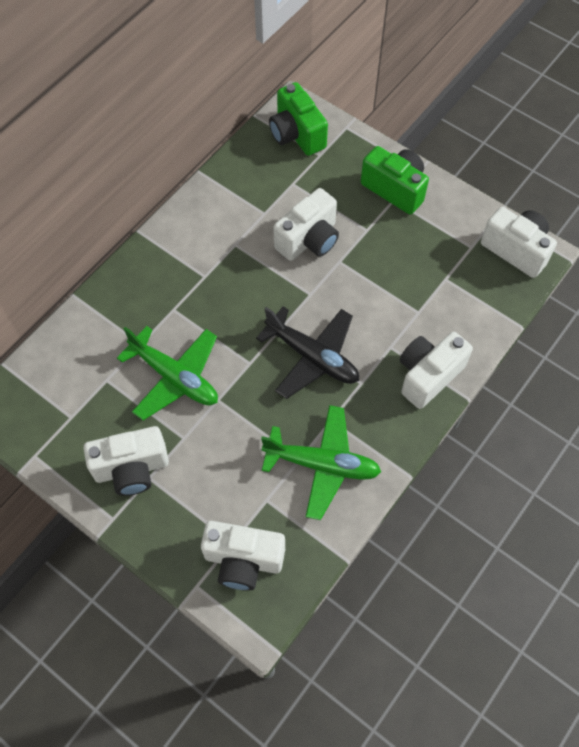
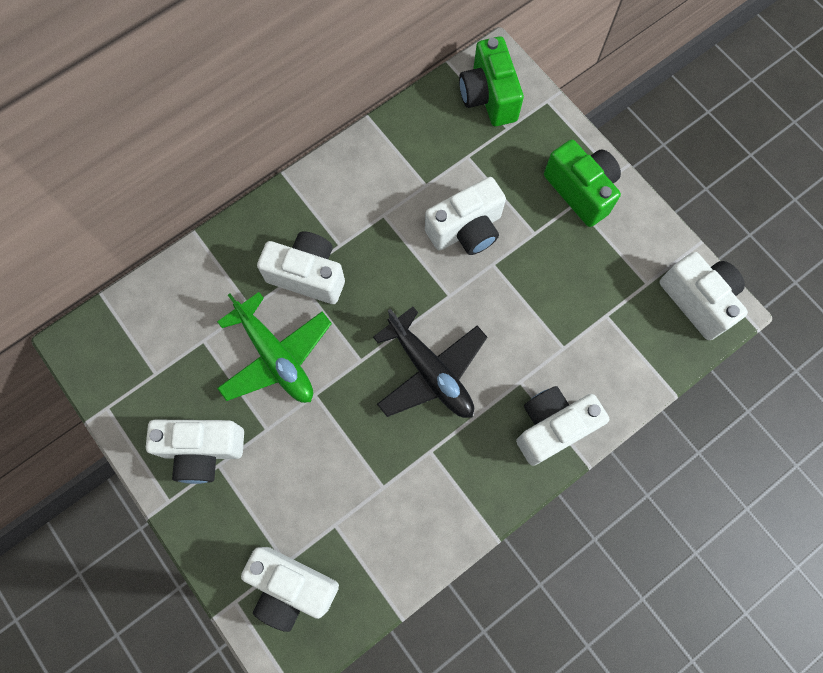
camera: 15 degrees right, 10 degrees up
green plane [261,405,381,520] -> none
none -> white camera [257,231,345,304]

